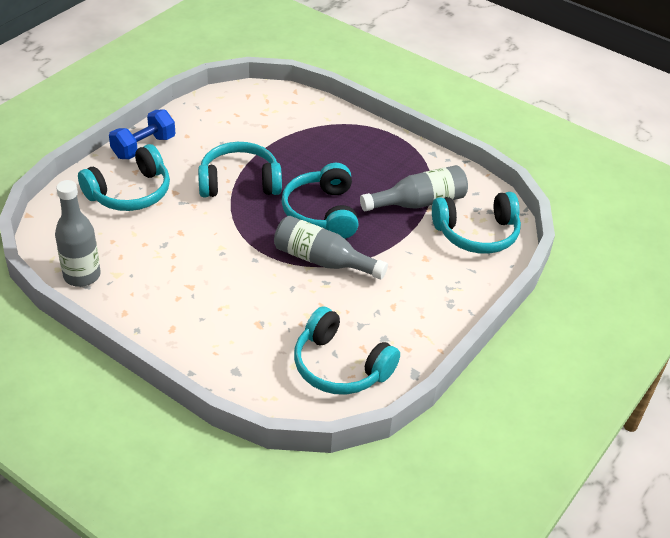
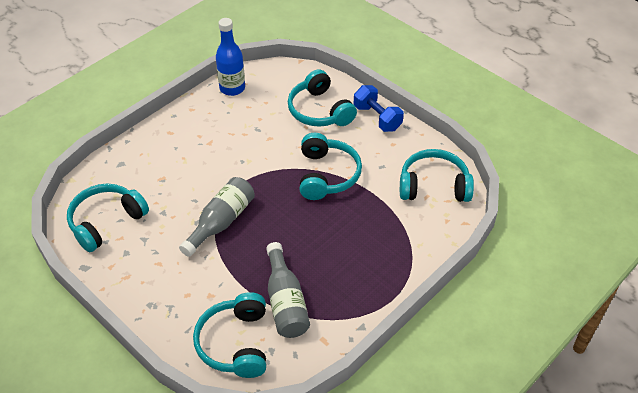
camera: 100 degrees right, 5 degrees up
grey bottle [55,180,101,287] -> blue bottle [216,18,245,96]
turquoise headphones [282,163,359,239] -> turquoise headphones moved to [400,149,474,202]

